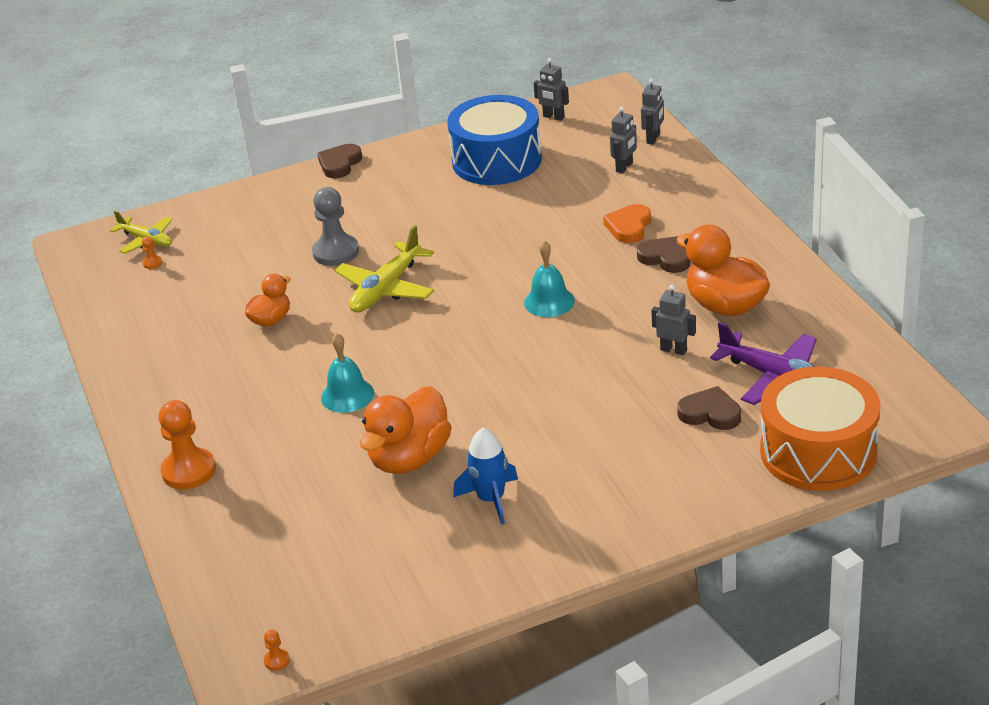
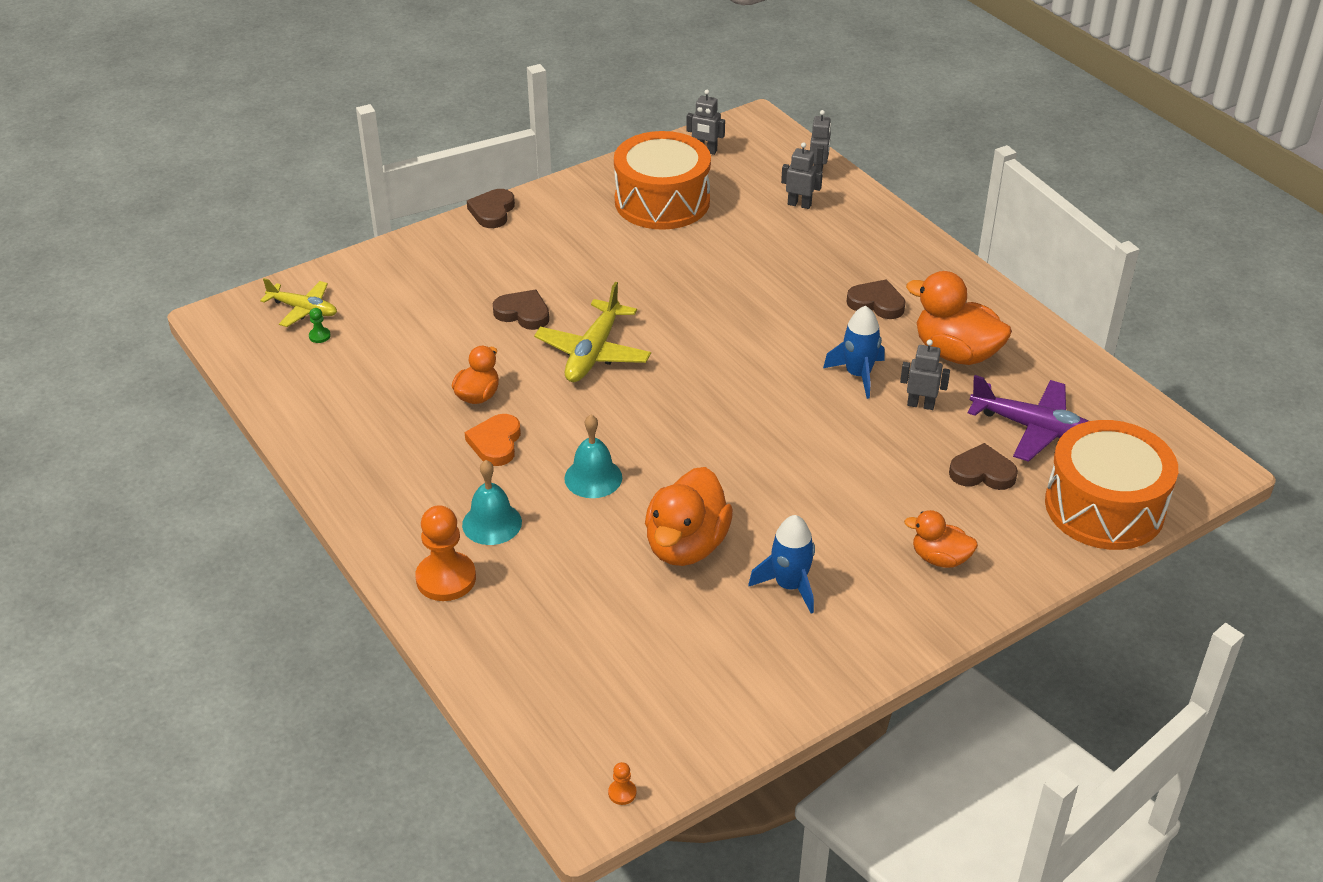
camera: 15 degrees left, 5 degrees up
orange pawn [142,237,162,269] -> green pawn [309,308,331,343]
grey pawn [312,187,359,266] -> brown heart [493,290,549,330]
blue drum [447,95,542,185] -> orange drum [614,131,711,230]
turquoise bell [524,240,575,317] -> turquoise bell moved to [462,460,522,545]
orange heart [603,204,651,243] -> orange heart moved to [465,414,521,466]
grey robot [610,107,637,173] -> grey robot turned 90 degrees counterclockwise [781,142,823,209]
none -> blue rocket [823,306,884,399]
none -> orange duck [904,510,978,568]

